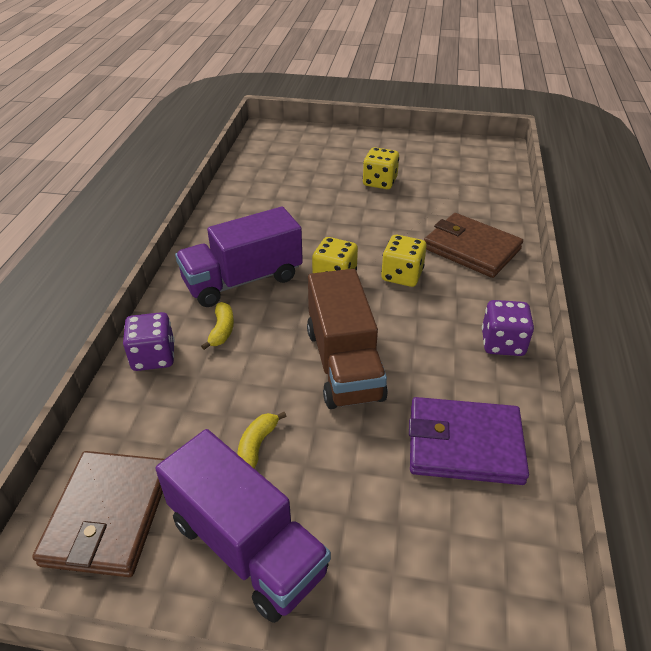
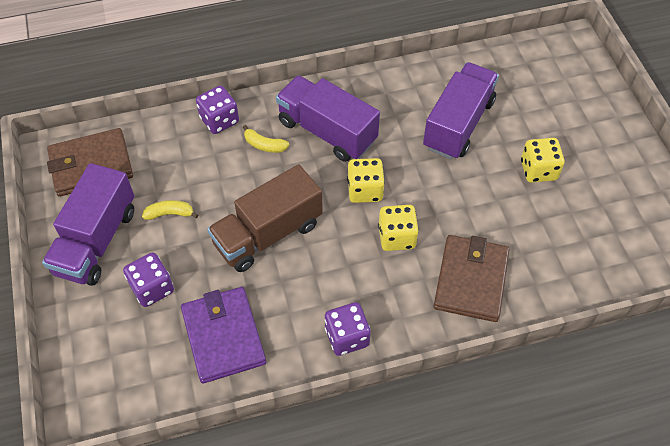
camera: 65 degrees right, 15 degrees up
yellow banana [201,302,234,350] -> yellow banana turned 45 degrees clockwise [243,125,289,153]
none -> purple dice [123,252,174,307]
none -> purple truck [423,62,499,160]

